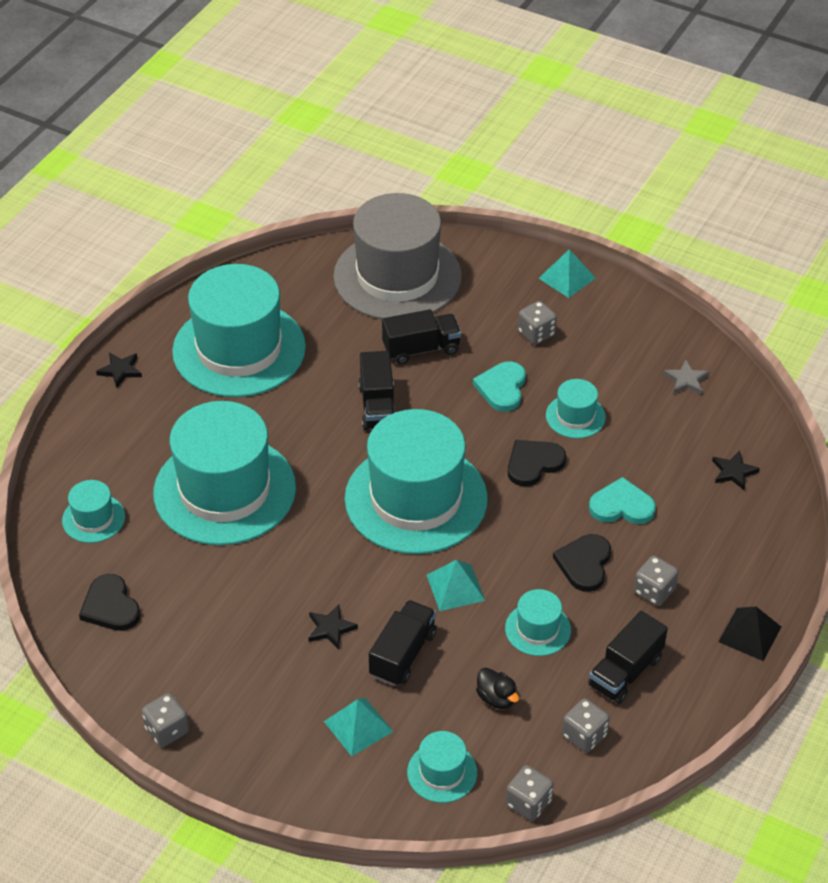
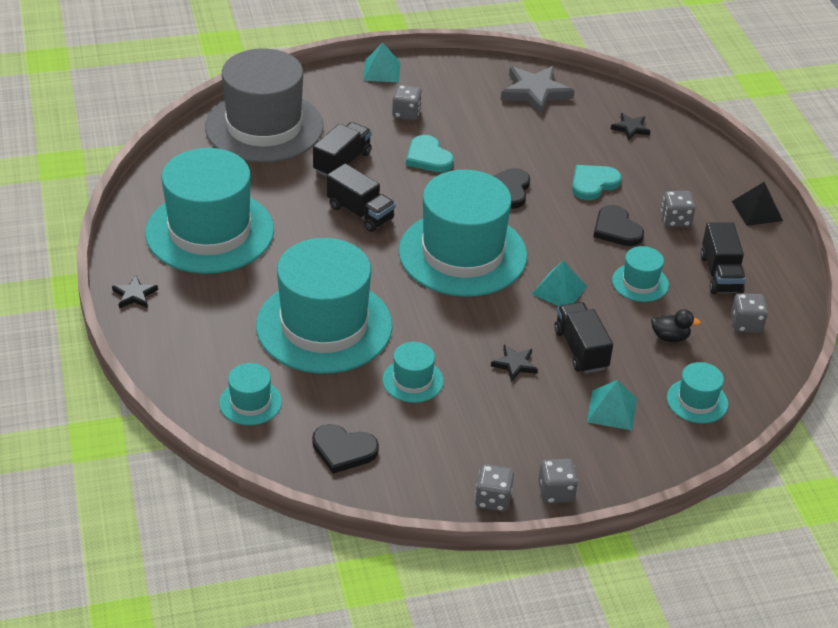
camera: 45 degrees left, 5 degrees down
grey dice [506,765,554,821] -> grey dice moved to [538,459,578,504]
turquoise hat [546,379,606,439] -> turquoise hat moved to [383,342,444,403]
grey star [663,359,710,395] -> grey star [501,66,574,115], size x1.91

